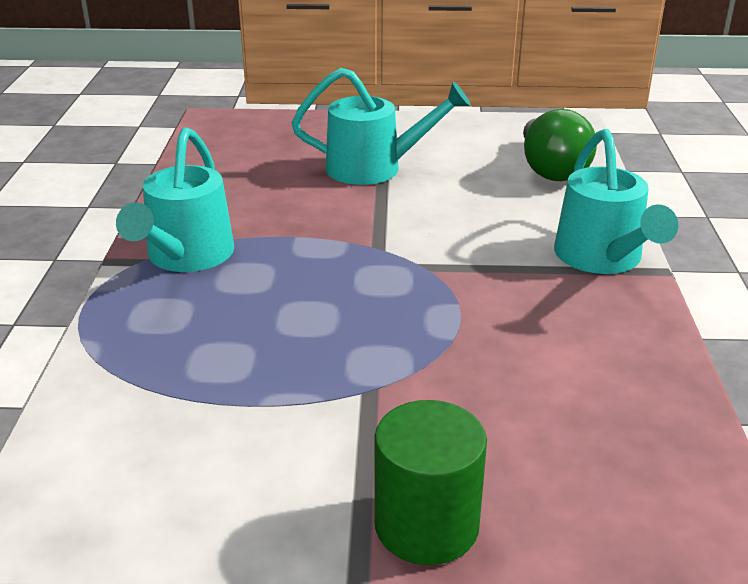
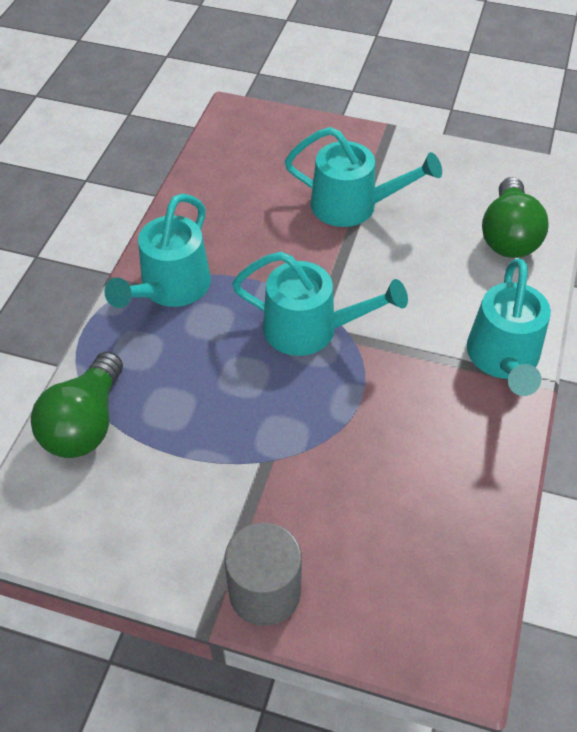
camera: 15 degrees right, 20 degrees up
green cylinder [374,400,487,565] -> grey cylinder [225,523,302,626]
none -> green light bulb [31,352,123,458]
none -> turquoise watering can [232,252,408,356]

